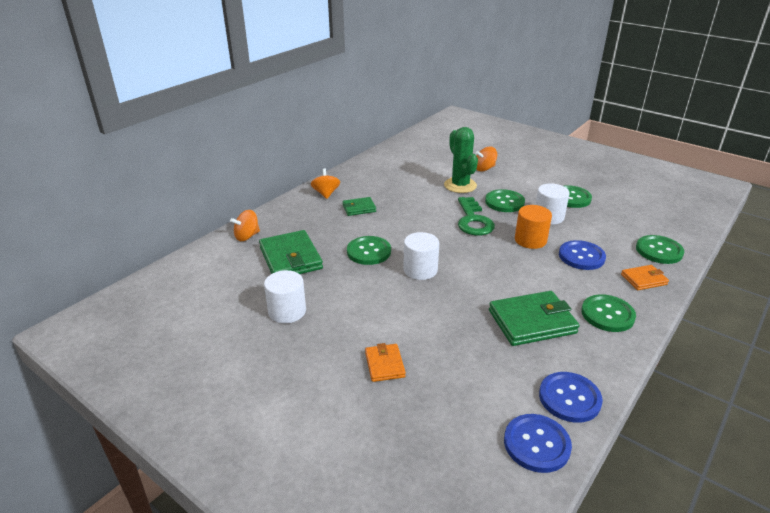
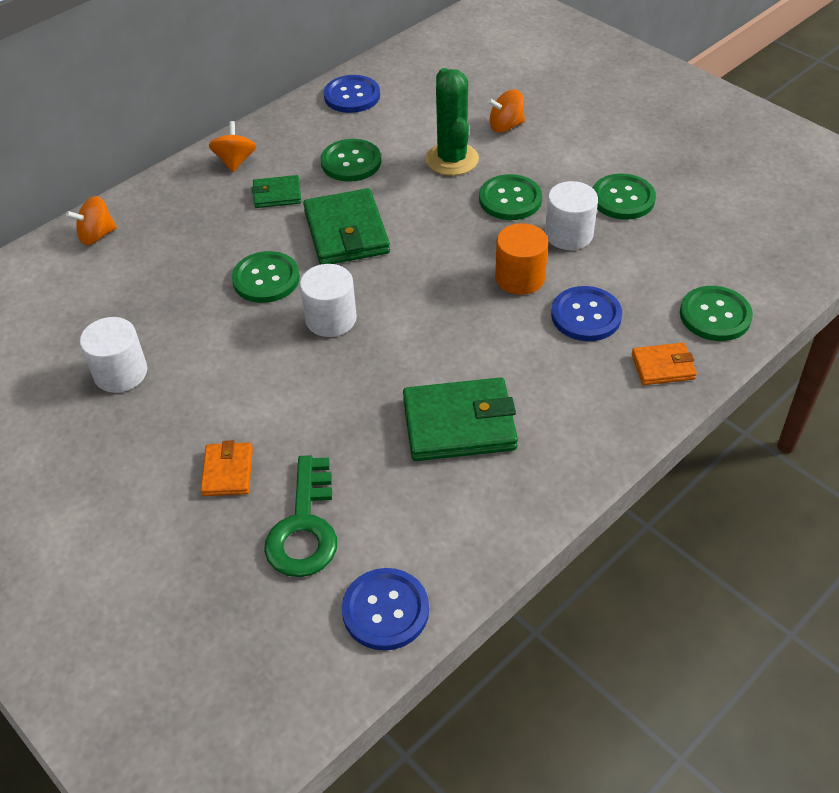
camera: 10 degrees right, 15 degrees up
green wallet [259,230,323,274] -> green wallet moved to [303,188,390,265]
green key [458,197,495,235] -> green key moved to [264,455,337,577]
blue button [539,372,603,423] -> blue button moved to [324,75,380,113]
green button [581,294,636,332] -> green button moved to [321,139,381,182]

